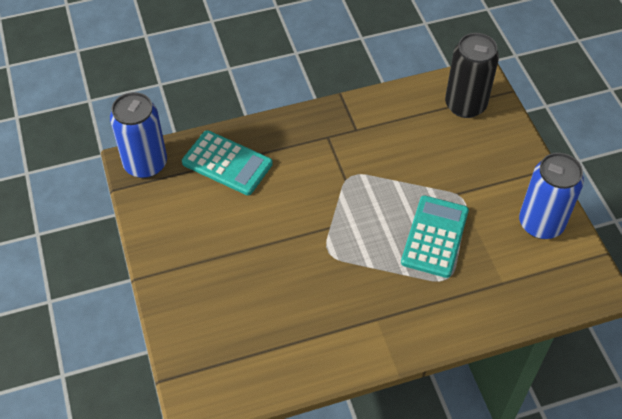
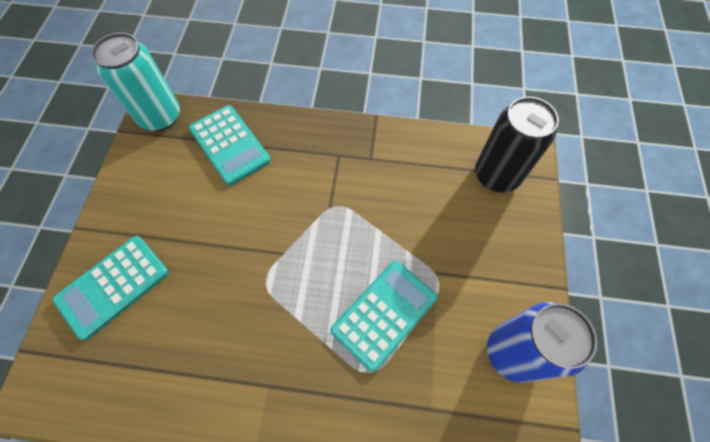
camera: 25 degrees right, 10 degrees up
blue can [110,92,167,178] -> turquoise can [91,33,180,131]
none -> turquoise calculator [53,236,169,340]

